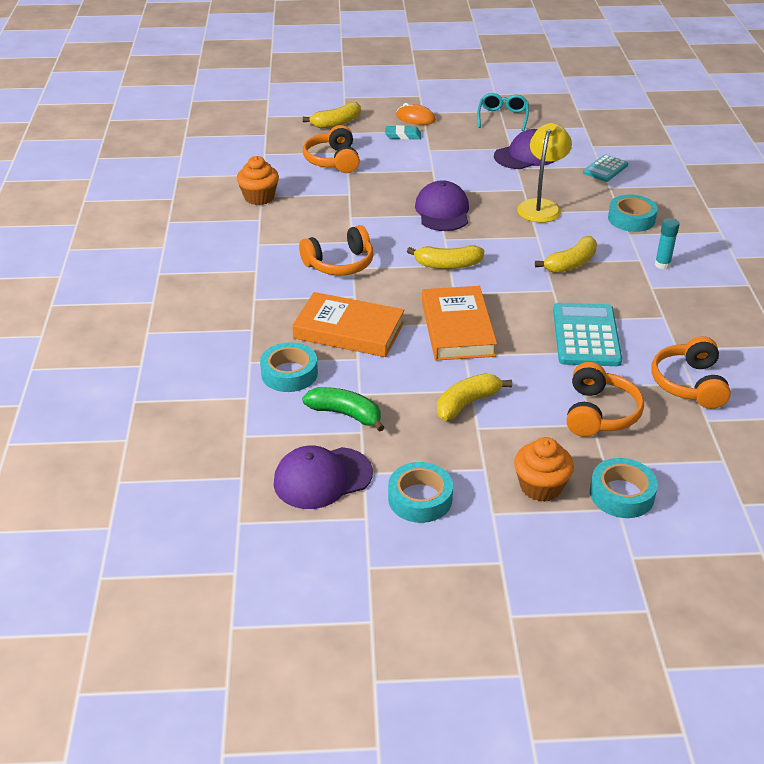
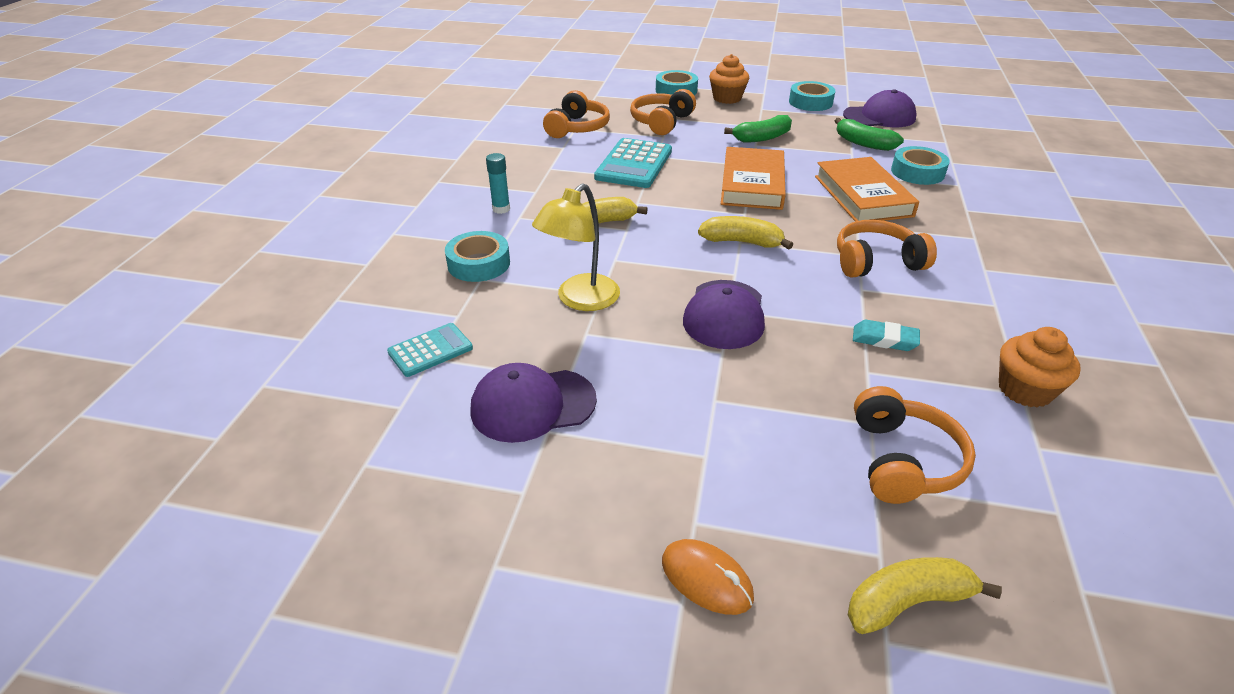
camera: 165 degrees left, 0 degrees up
orange book [292,292,404,357] -> orange book turned 45 degrees clockwise [815,157,919,221]
turquoise eraser [385,125,421,140] -> turquoise eraser moved to [853,320,920,351]
yellow banana [437,374,512,421] -> green banana [724,115,792,143]
turquoise glasses [477,93,529,131] -> none

